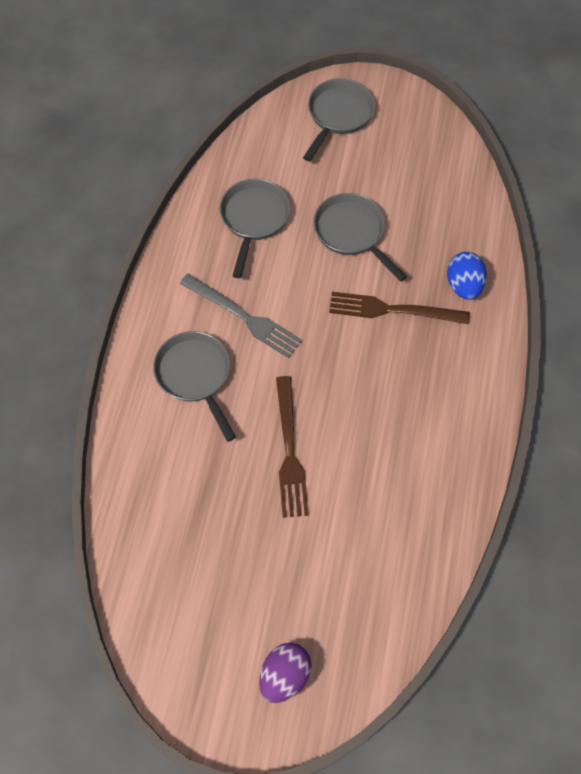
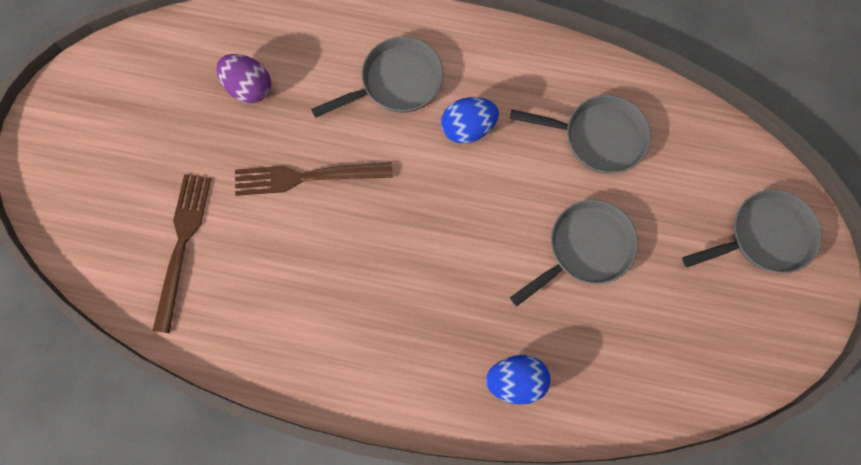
camera: 90 degrees right, 10 degrees up
grey fork [180,274,303,358] -> blue egg [441,97,499,144]
purple egg [259,643,312,703] -> purple egg moved to [216,54,271,103]
grey pan [303,78,375,161] -> grey pan turned 45 degrees counterclockwise [682,189,822,274]
brown fork [329,292,470,325] -> brown fork moved to [153,174,211,333]

